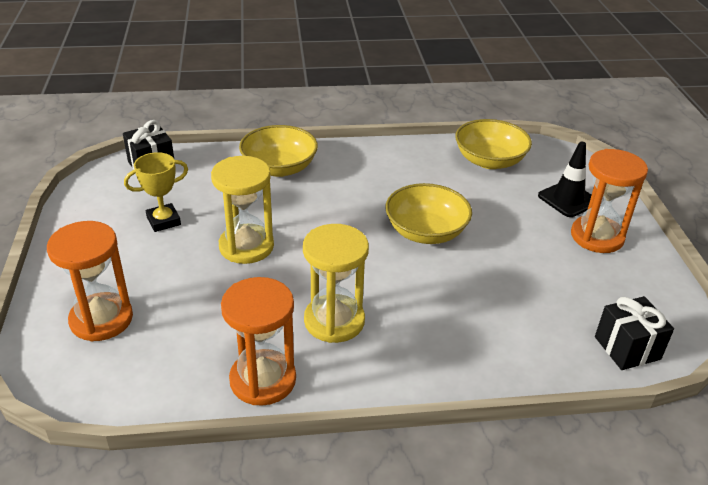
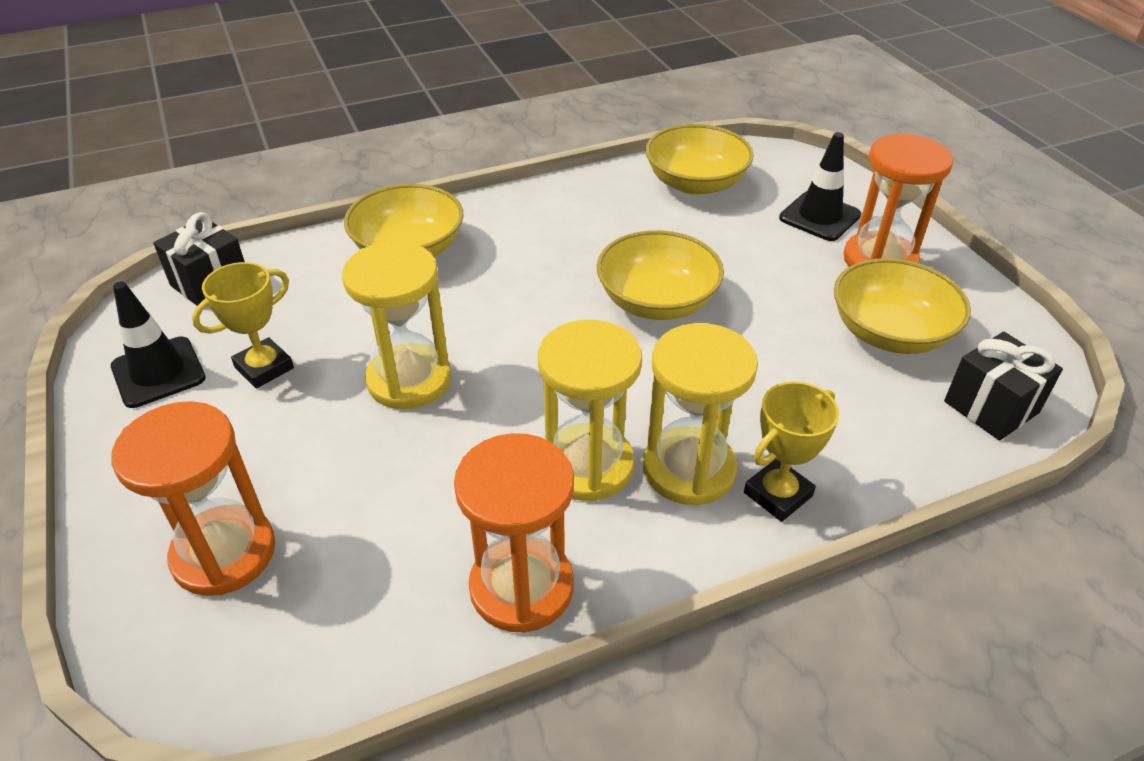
camera: 15 degrees left, 5 degrees up
none -> black traffic cone [111,282,206,408]
none -> yellow hourglass [643,323,758,505]
none -> yellow trophy [744,381,839,522]
none -> yellow bowl [834,258,971,354]

